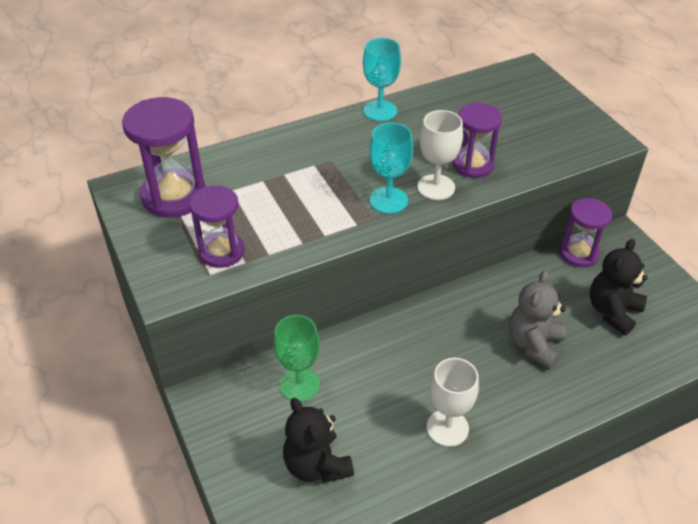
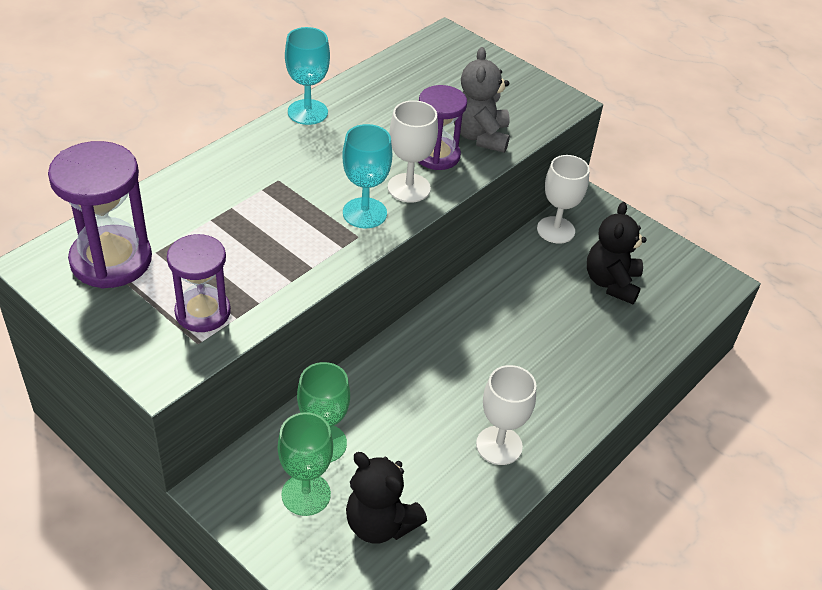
camera: 25 degrees left, 0 degrees up
grey teddy bear [509,270,566,369] -> grey teddy bear moved to [454,47,510,153]
purple hourglass [560,198,612,267] -> white goblet [537,155,590,244]
none -> green goblet [278,412,333,516]

